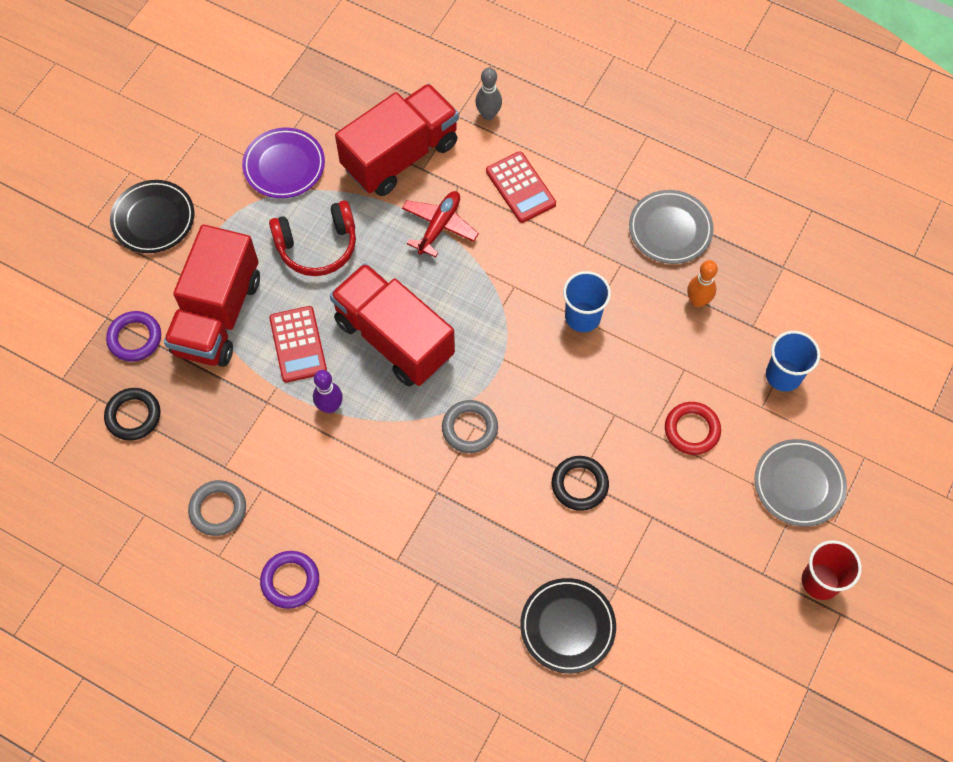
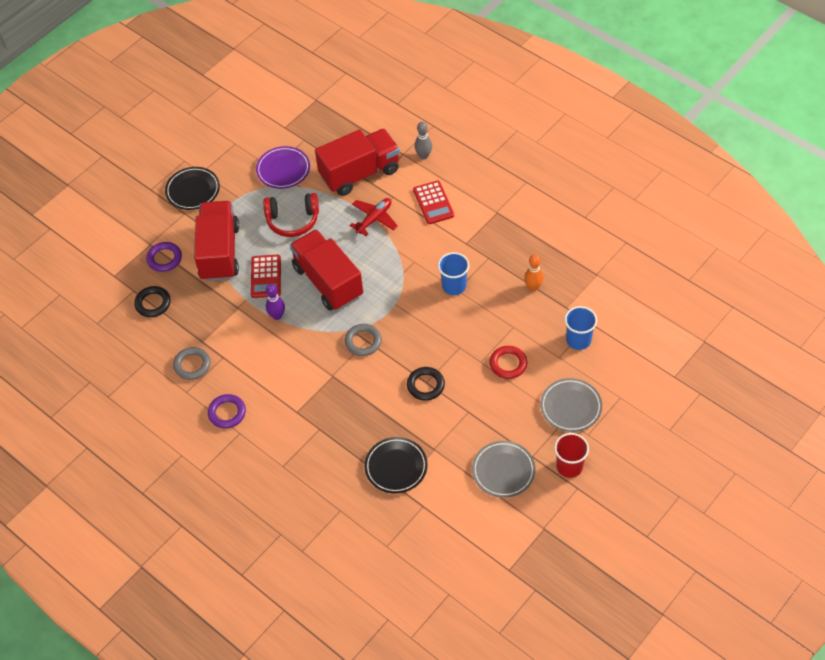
camera: 15 degrees right, 10 degrees down
red truck [164,224,260,367] -> red truck turned 150 degrees clockwise [194,201,239,281]
grey plate [629,190,714,264] -> grey plate moved to [472,441,535,498]

